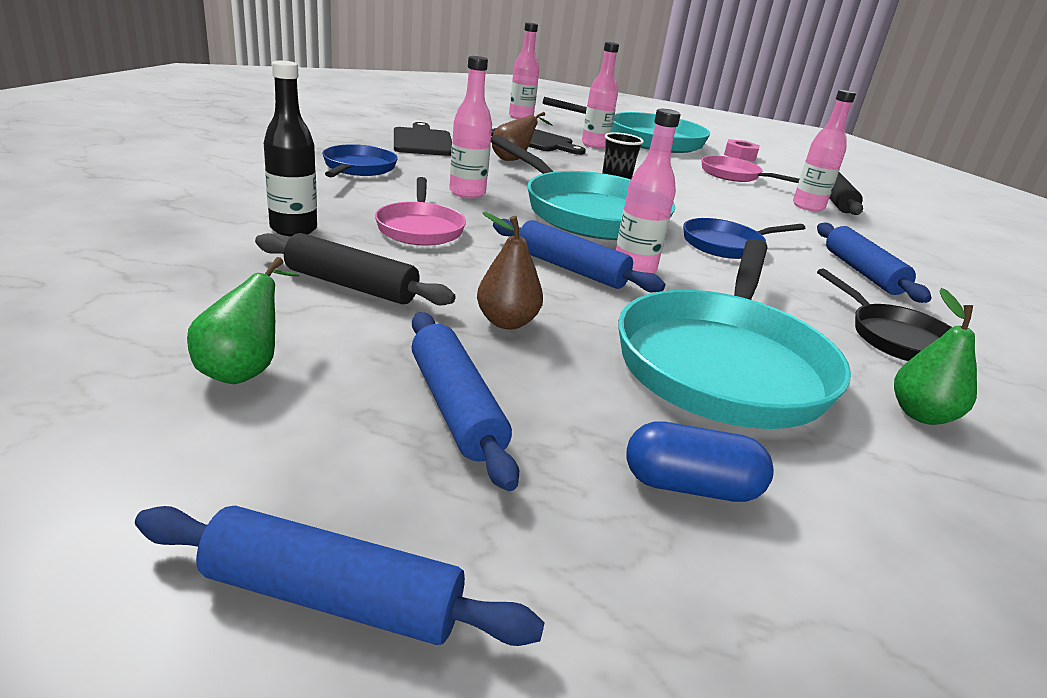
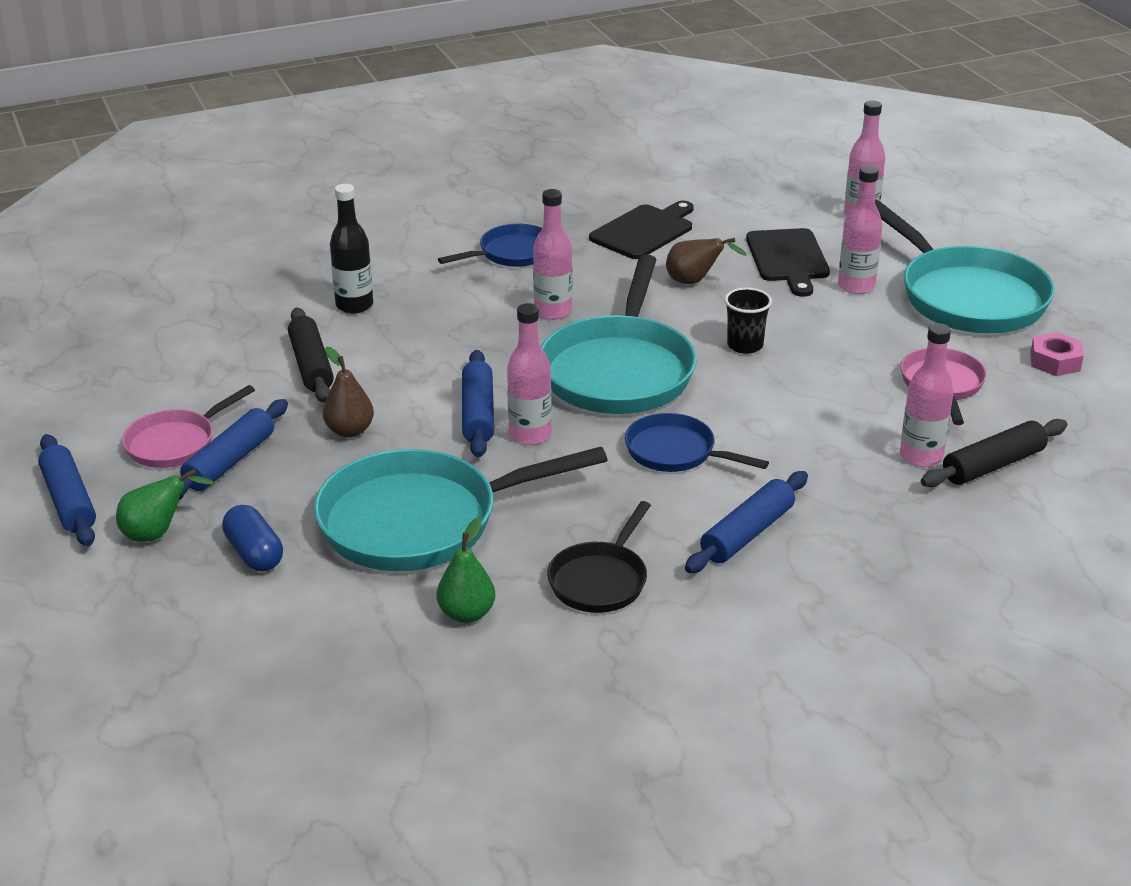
camera: 55 degrees right, 5 degrees up
green pear [187,257,300,384] -> green pear moved to [116,469,215,542]
pink pan [375,177,466,246] -> pink pan moved to [122,385,255,468]

